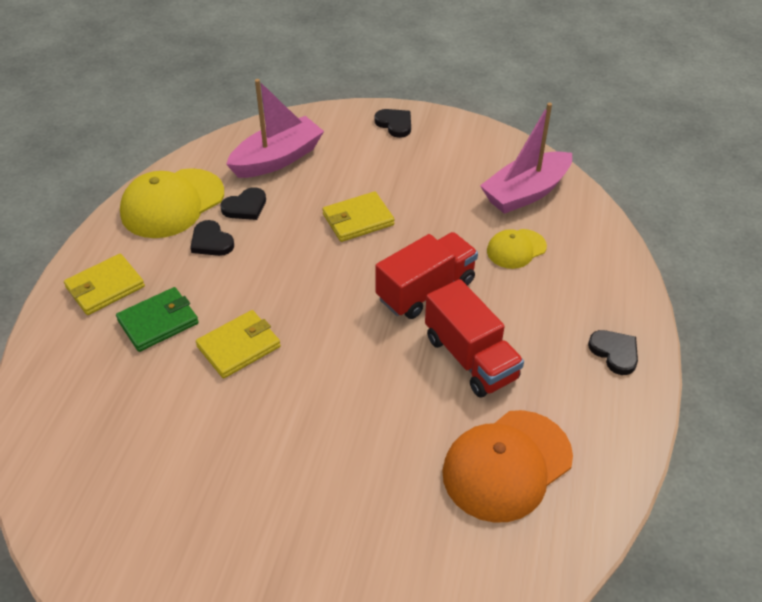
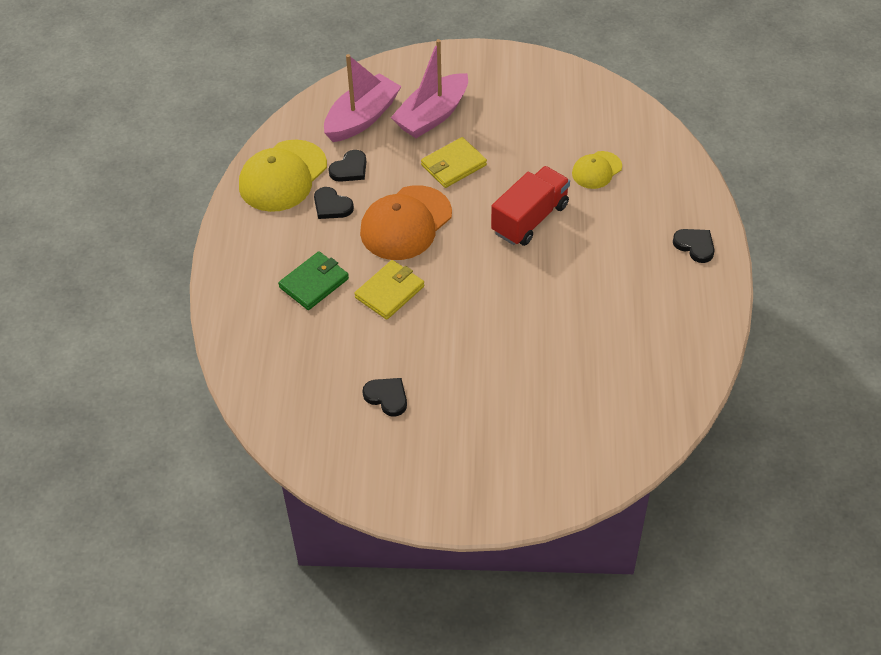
camera: 10 degrees left, 5 degrees up
yellow wallet [64,254,145,315] -> none
black heart [374,109,411,138] -> black heart moved to [362,378,407,416]
red truck [425,279,524,398] -> none
orange cap [442,410,573,523] -> orange cap moved to [360,185,452,260]
pink boat [480,103,572,214] -> pink boat moved to [391,39,468,138]

